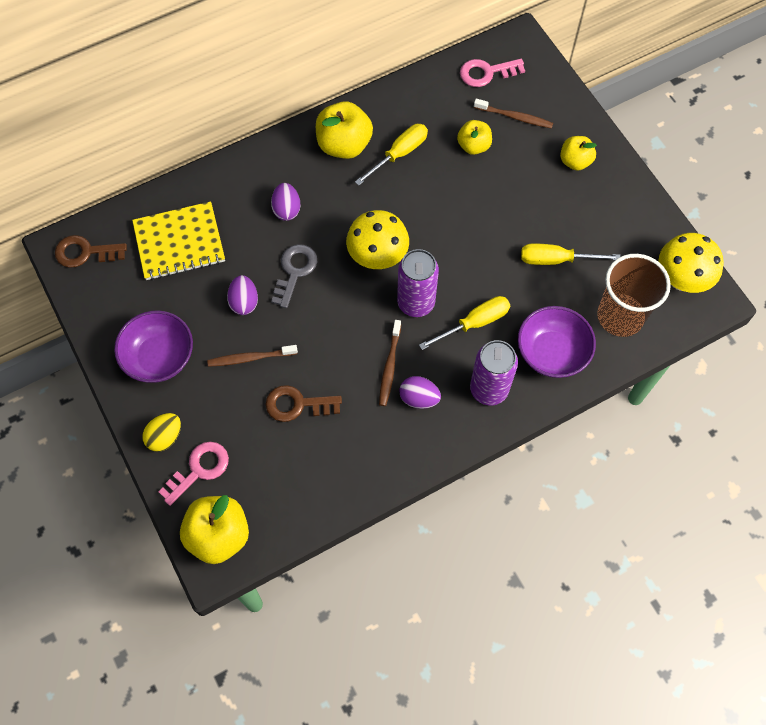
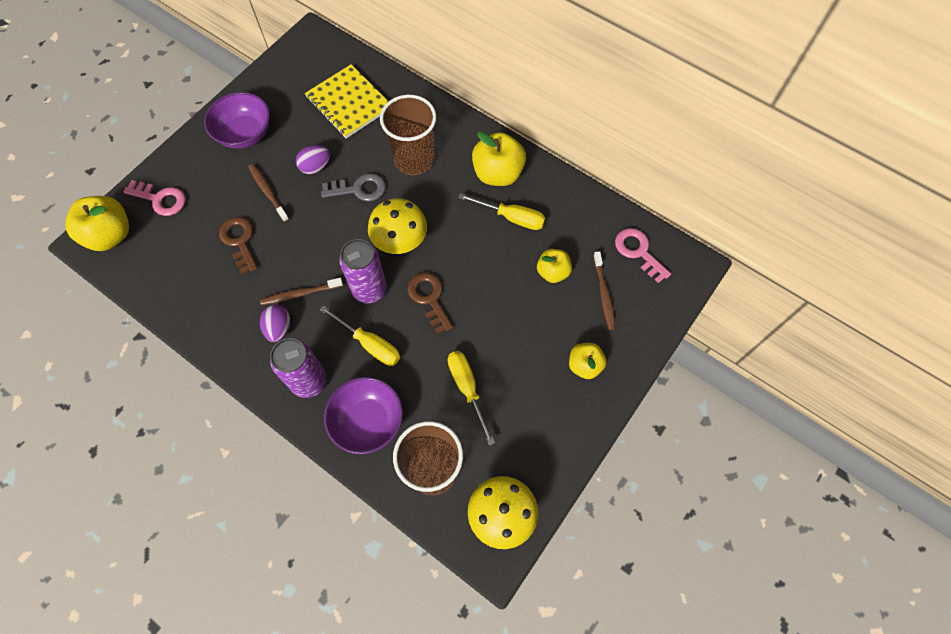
camera: 65 degrees right, 0 degrees up
brown key [55,235,127,268] -> brown key moved to [407,273,453,334]
yellow egg [142,413,181,452] -> none
purple egg [271,183,301,221] -> brown cup [380,95,436,175]

